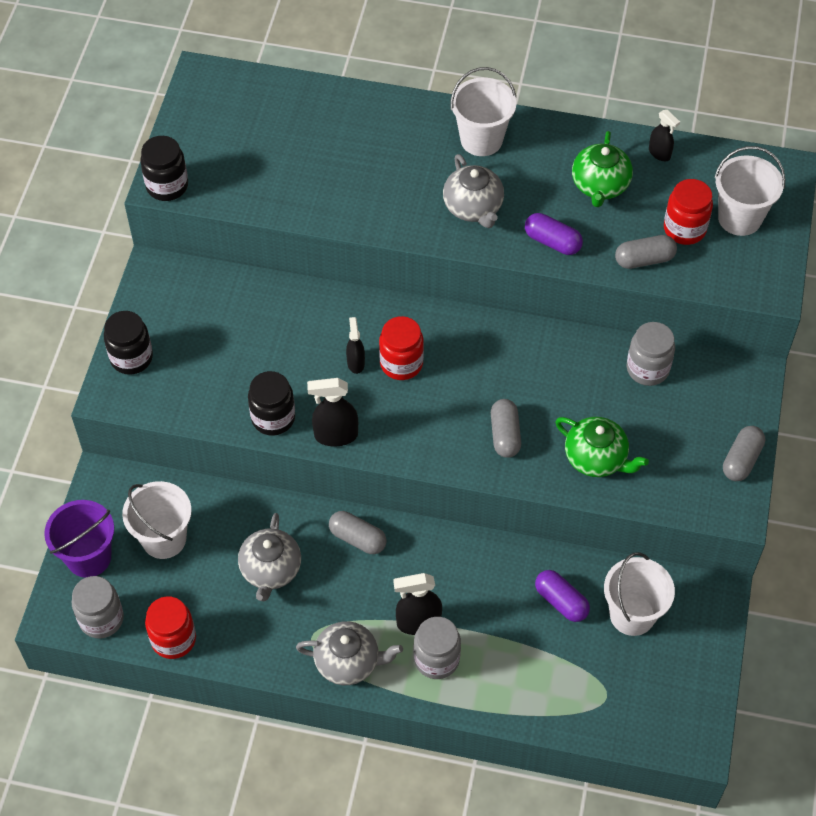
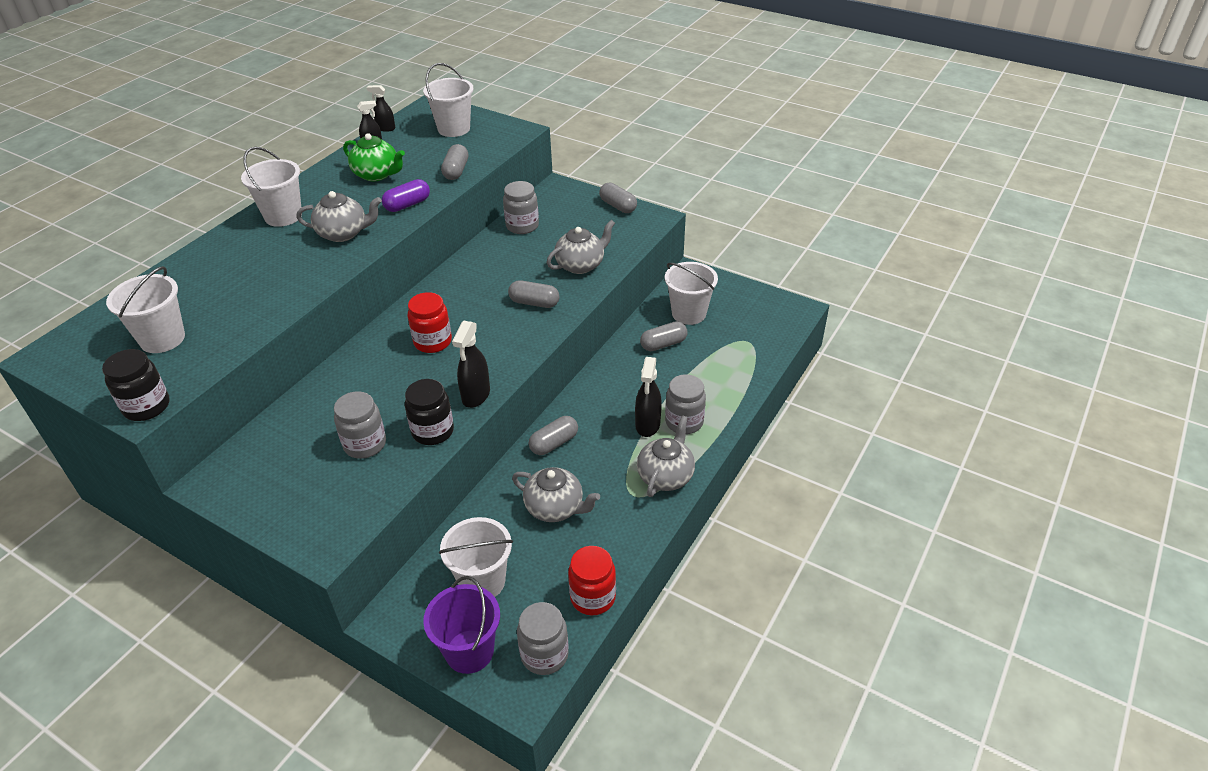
camera: 70 degrees left, 15 degrees down
black jar [104,311,153,375] -> none
black spray bottle [346,317,365,374] -> black spray bottle moved to [367,85,395,132]
purple capsule [535,570,590,622] -> grey capsule [640,321,687,351]
green teapot [555,417,649,477] -> grey teapot [547,220,615,274]
red jar [664,179,713,245] -> none
none -> white bucket [106,266,185,353]
none -> grey jar [334,391,386,459]

